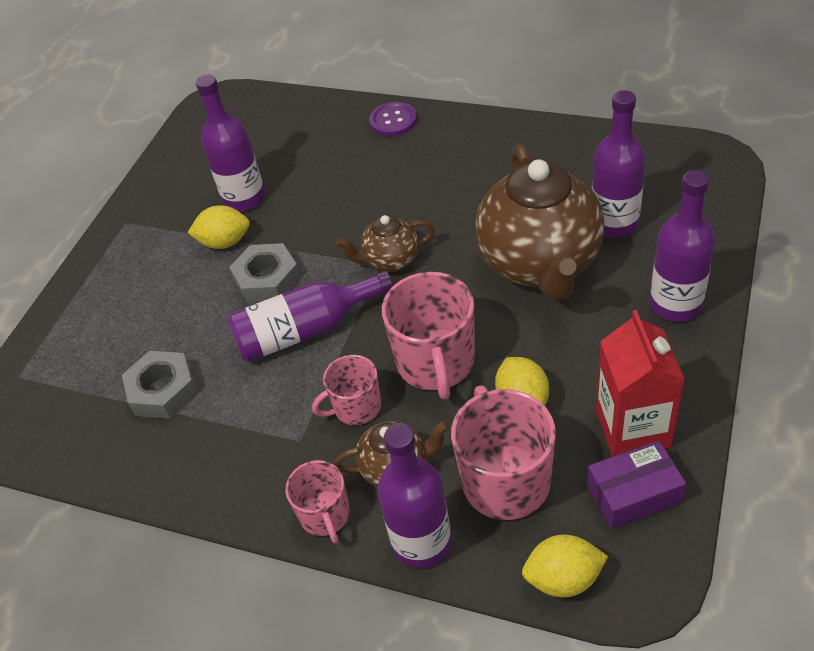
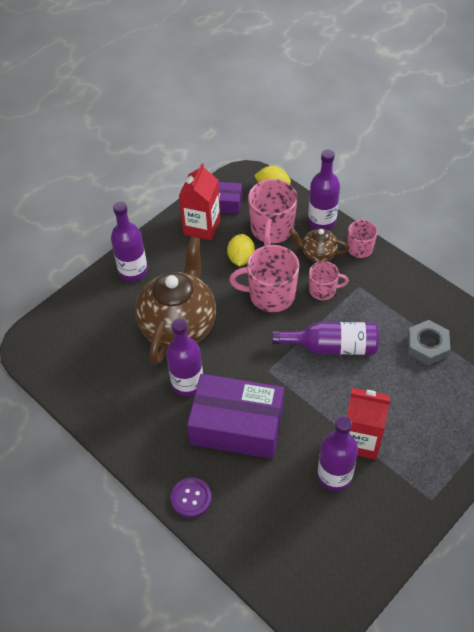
camera: 160 degrees left, 5 degrees up
yellow lemon [188,205,250,249] -> red carton [347,388,390,460]
grey nut [229,243,301,303] -> none
brown teapot [335,215,435,272] -> none
pink mug [382,272,475,400] -> pink mug turned 105 degrees counterclockwise [229,245,299,312]
purple bottle [592,90,646,238] -> purple bottle moved to [166,318,203,397]
none -> purple box [187,374,284,459]

